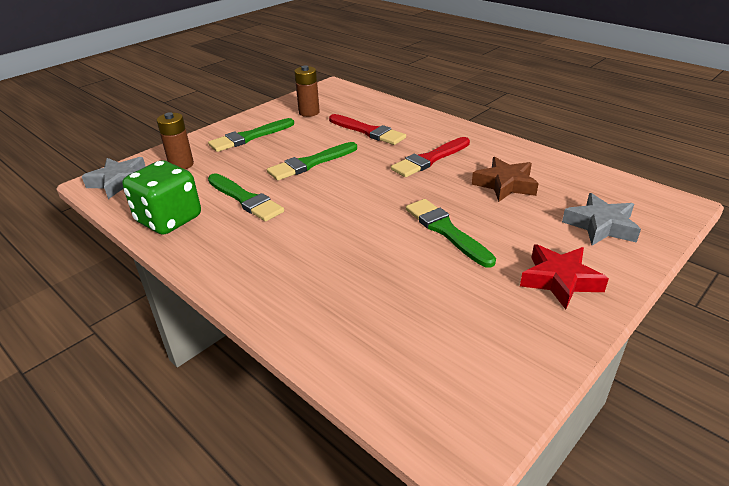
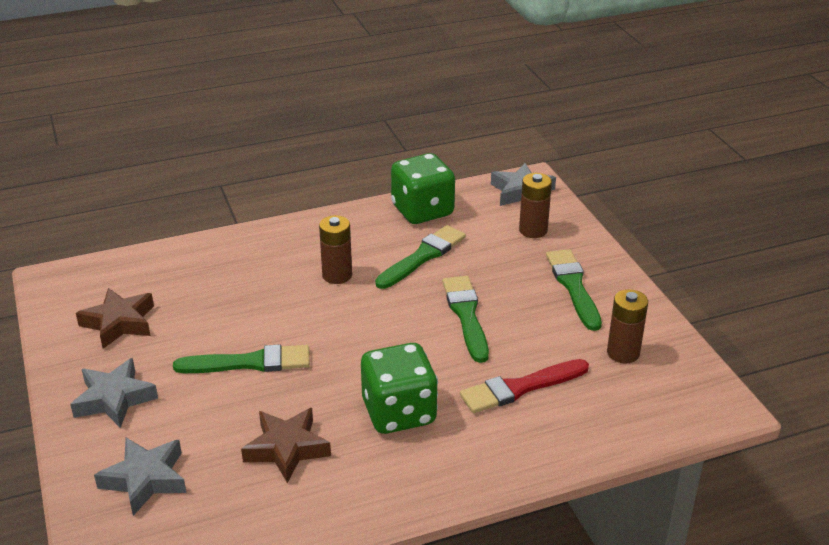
camera: 115 degrees right, 0 degrees up
green brush [208,173,284,221] -> green brush turned 150 degrees clockwise [375,225,466,289]
red brush [391,137,470,177] -> green dice [361,343,438,434]
red star [520,244,609,309] -> grey star [70,358,158,428]
none -> brown star [76,288,154,349]
none -> brown battery [319,215,352,284]

